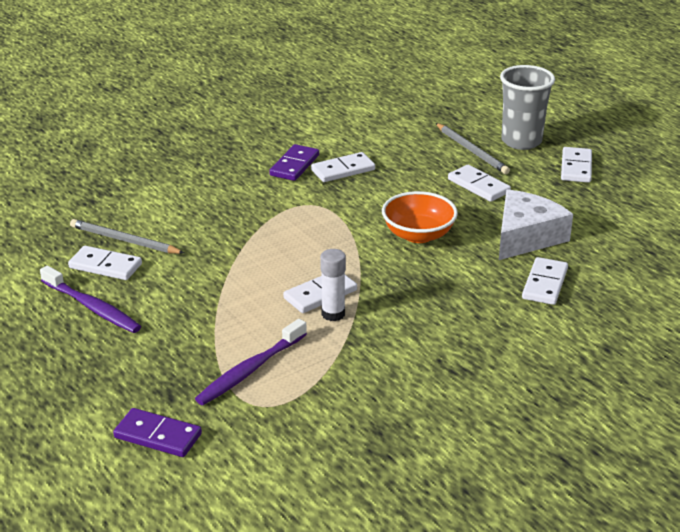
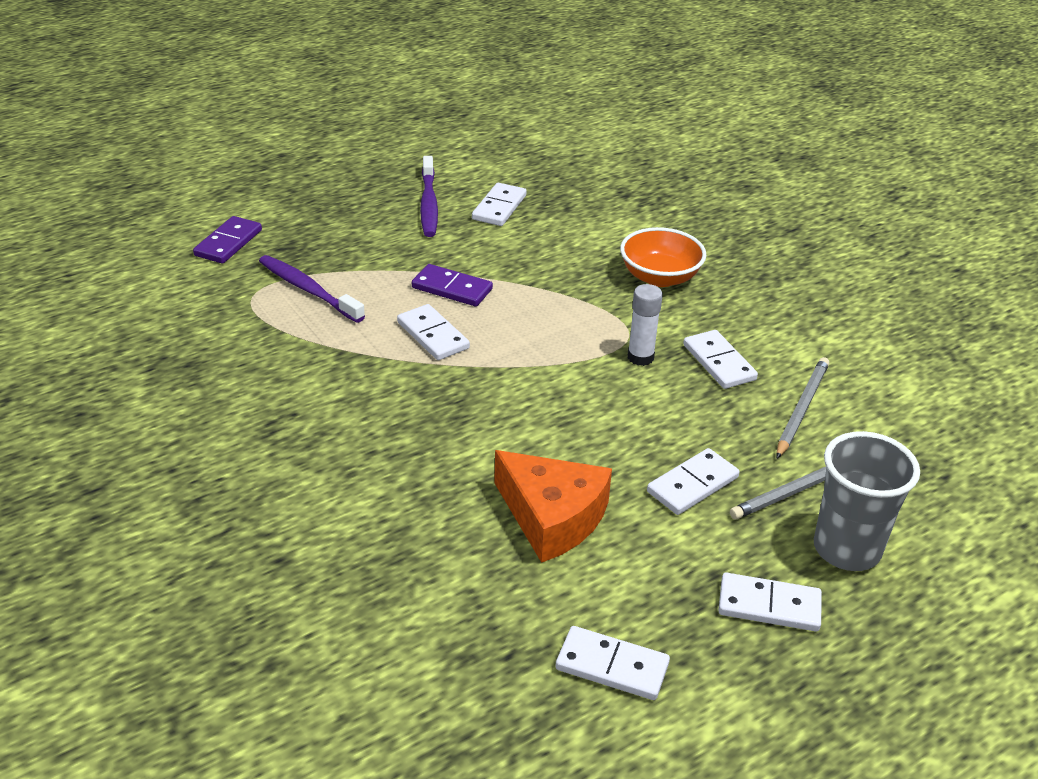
camera: 90 degrees right, 5 degrees up
purple toothbrush [40,266,141,333] -> purple toothbrush turned 45 degrees counterclockwise [420,156,438,237]
grey pencil [70,219,184,254] -> grey pencil moved to [776,357,829,458]
purple domino [269,144,319,181] -> purple domino moved to [412,264,493,307]
white glue stick [320,249,346,321] -> white glue stick moved to [628,284,663,366]
orange bowl [382,191,458,243] -> orange bowl moved to [620,227,707,287]
white cheese [499,190,573,260] -> orange cheese [494,450,612,563]
white domino [522,257,568,305] -> white domino moved to [556,626,670,700]

